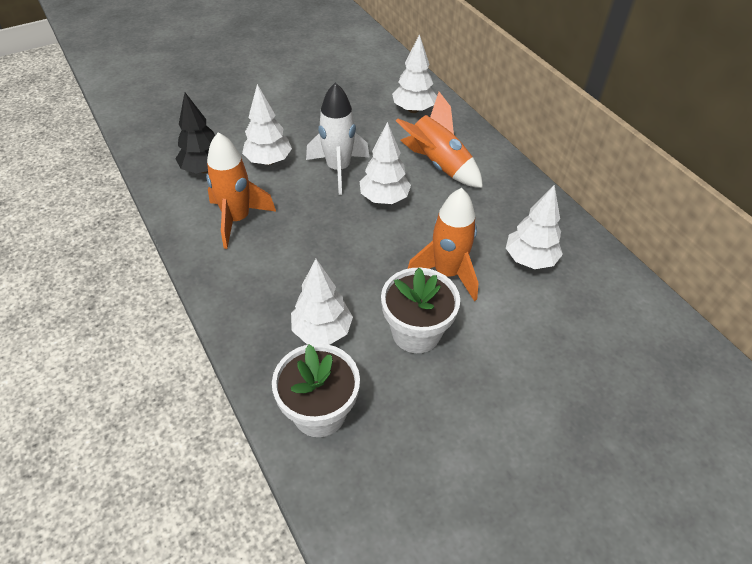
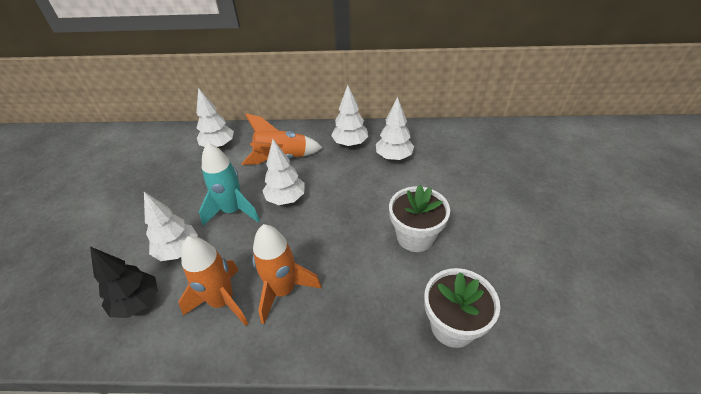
camera: 55 degrees left, 5 degrees down
white tree [291,259,353,345] -> white tree moved to [331,85,368,147]
white rocket [306,82,369,195] -> turquoise rocket [199,143,260,226]
orange rocket [407,188,478,301] -> orange rocket moved to [253,224,322,324]

